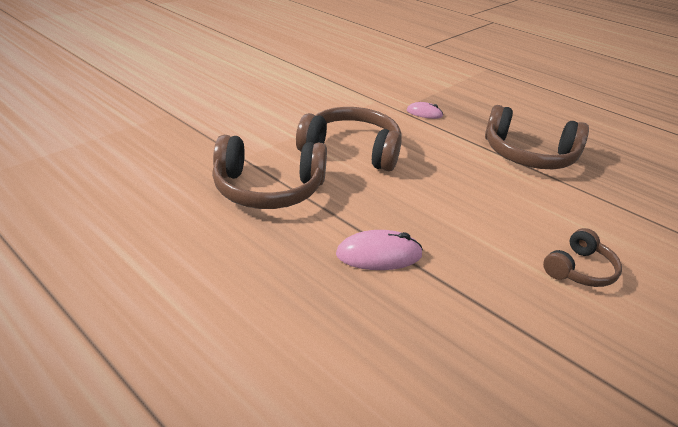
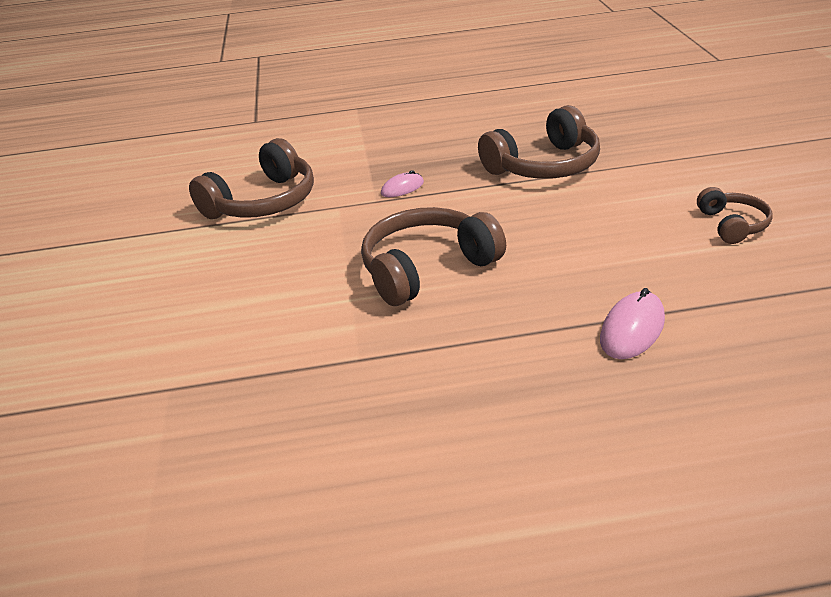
camera: 45 degrees left, 0 degrees up
brown headphones [212,135,327,209] -> brown headphones moved to [189,138,314,219]

